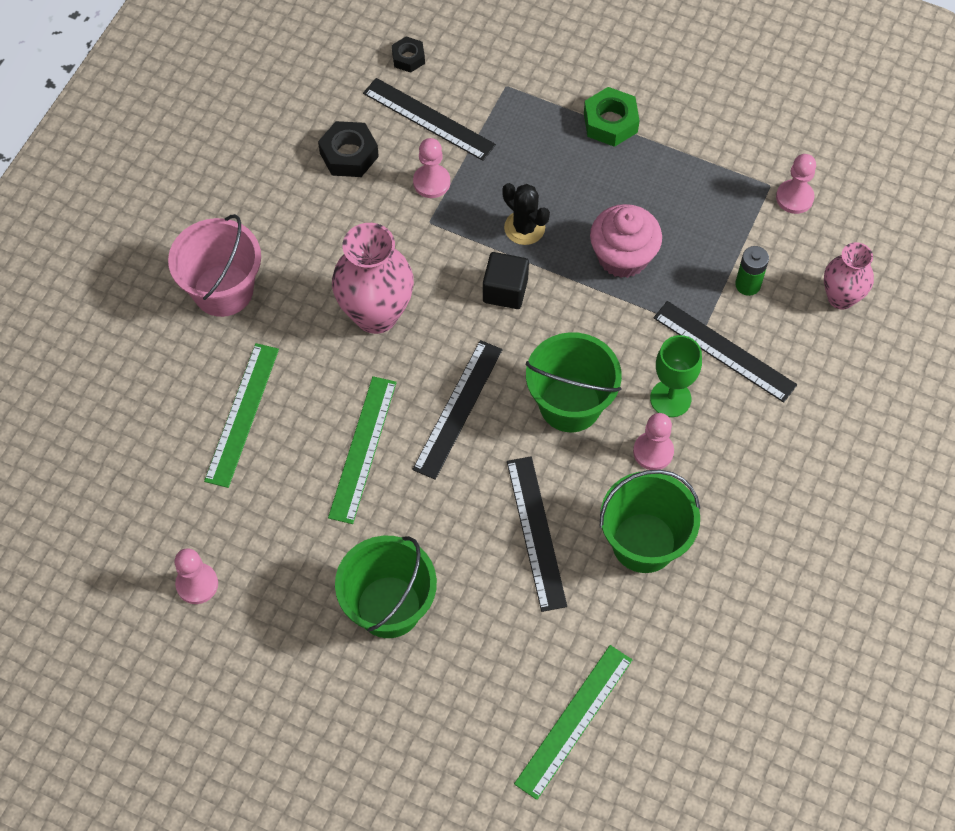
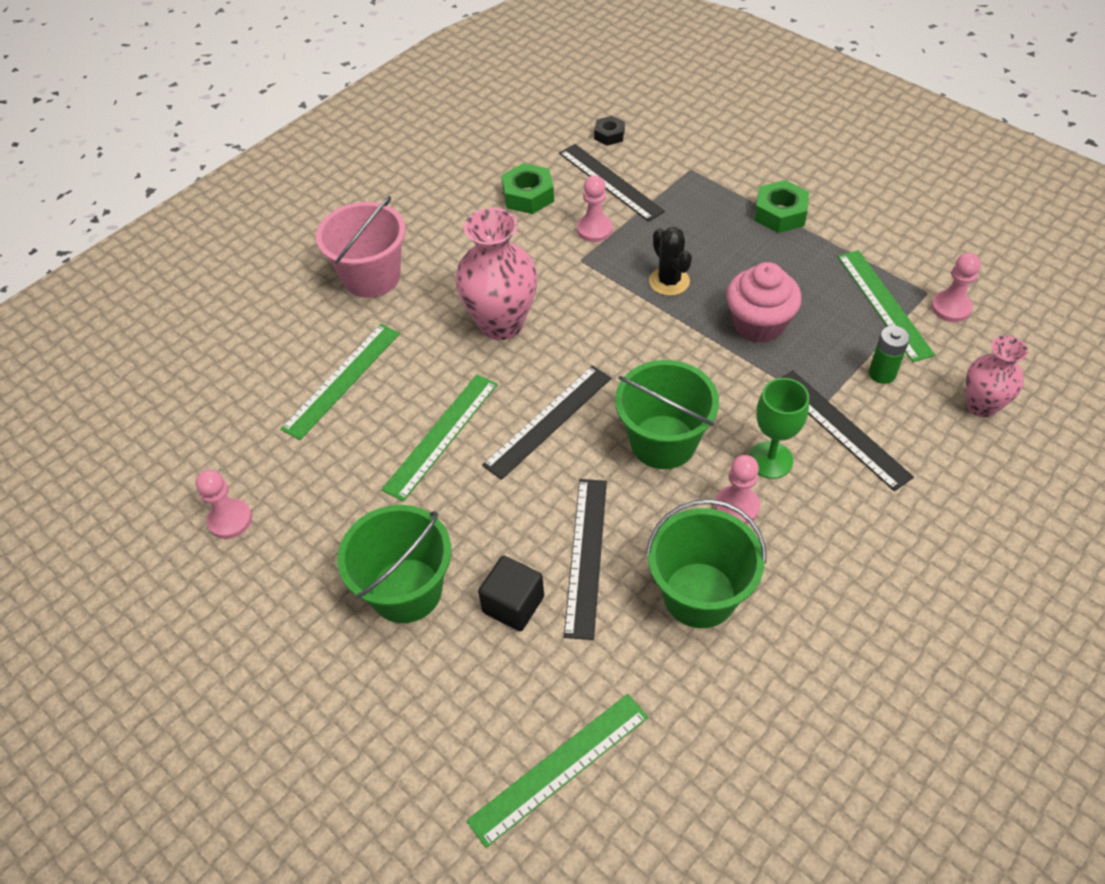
camera: 20 degrees right, 10 degrees down
black nut [318,121,379,177] -> green nut [501,163,554,214]
black cube [483,252,529,309] -> black cube moved to [478,555,544,631]
none -> green ruler [837,250,935,362]

